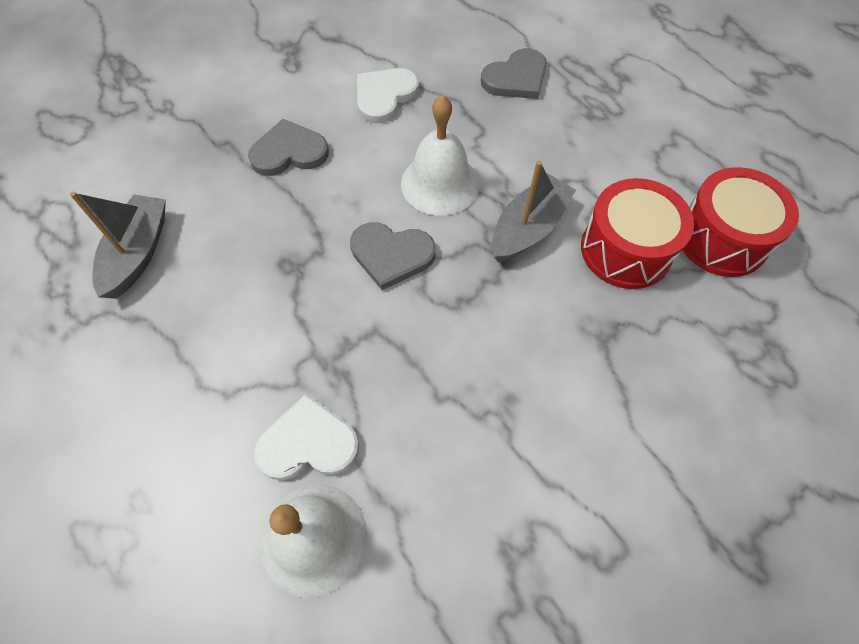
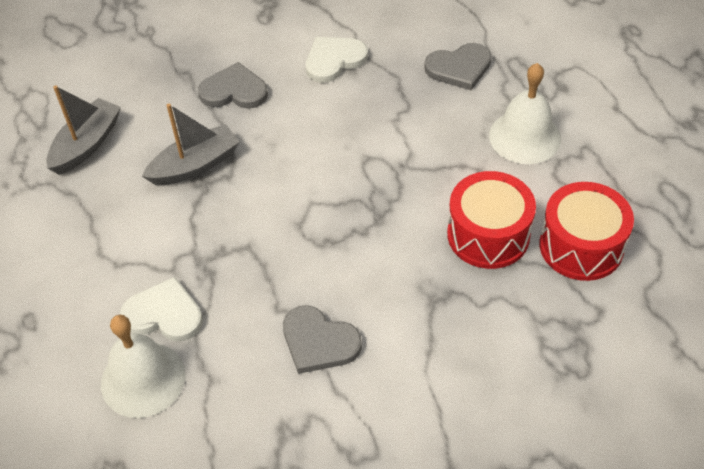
camera: 20 degrees right, 10 degrees down
grey heart [350,222,436,290] -> grey heart moved to [283,305,362,374]
white bell [401,95,480,216] -> white bell moved to [489,63,561,164]
grey boat [492,161,576,262] -> grey boat moved to [142,104,240,185]

